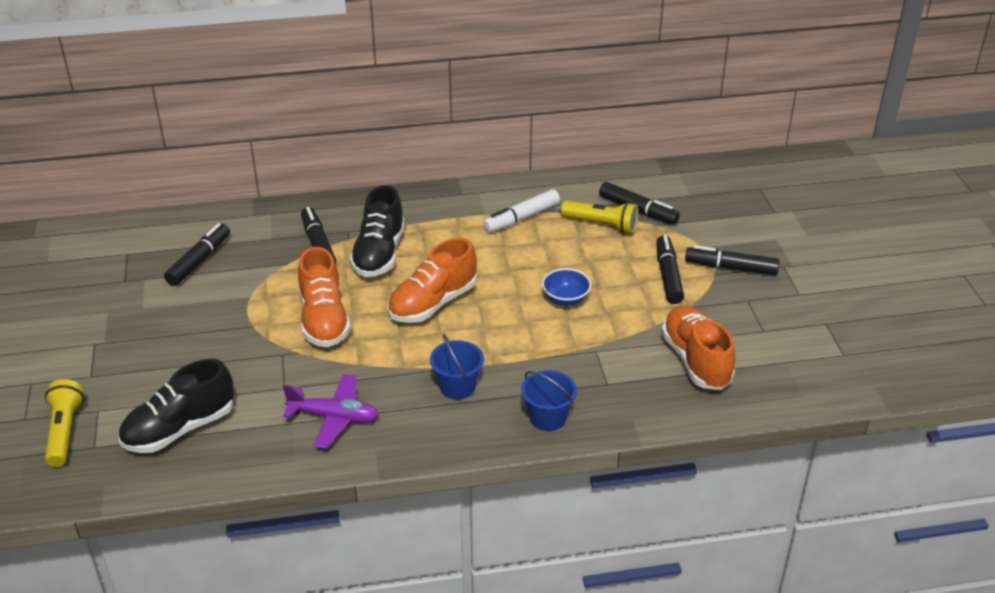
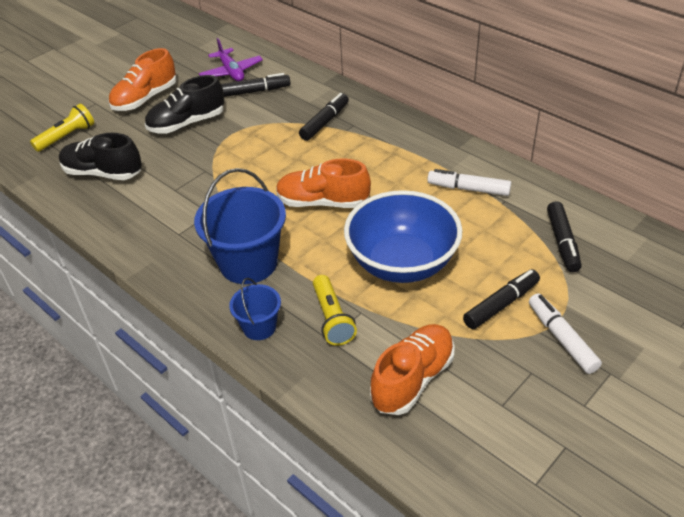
camera: 55 degrees right, 5 degrees up
purple plane [283,374,379,449] -> purple plane moved to [199,38,263,81]
orange shoe [298,247,351,347] -> orange shoe moved to [108,48,177,111]
black shoe [349,185,405,277] -> black shoe moved to [145,75,225,134]
blue bucket [430,334,484,399] -> blue bucket [194,168,286,284], size x1.88
blue bowl [542,268,591,306] -> blue bowl [344,190,462,283], size x2.42
yellow flashlight [561,201,638,233] -> yellow flashlight moved to [313,275,357,346]
black marker [685,245,780,275] -> white marker [529,293,602,374]

